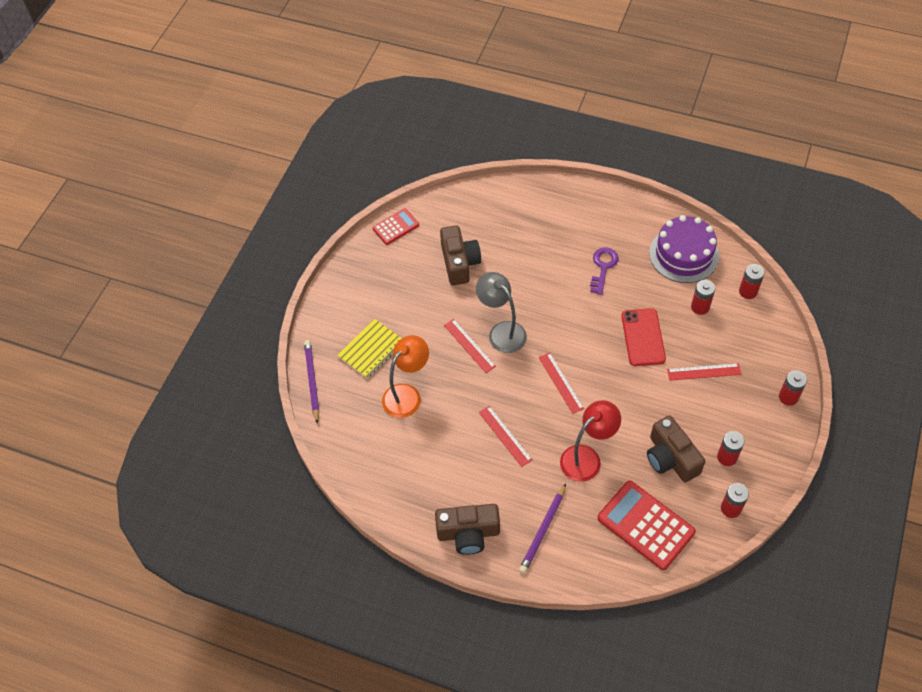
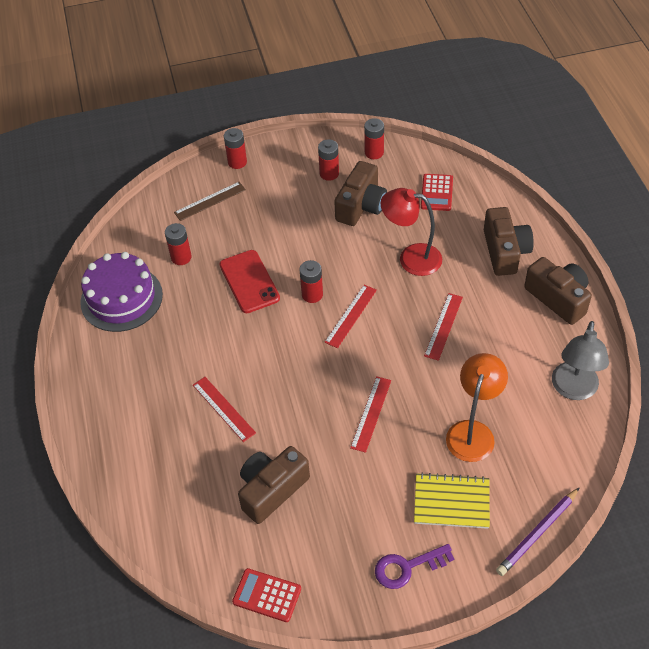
camera: 125 degrees left, 5 degrees down
orange lamp [382,335,429,418] -> orange lamp turned 105 degrees clockwise [446,353,508,462]
grey lamp [476,272,527,353] -> grey lamp moved to [552,321,609,400]
purple pencil [519,484,566,574] -> brown camera [484,207,534,276]
purple key [590,248,619,295] -> purple key moved to [375,544,454,589]
red calculator [597,481,696,570] -> red calculator [421,174,453,211], size x0.57
red phone [621,308,666,366] -> red phone turned 75 degrees counterclockwise [220,250,280,313]
red ruler [667,363,741,381] -> red ruler moved to [193,377,256,442]
red battery [739,264,765,299] -> red battery moved to [299,260,323,303]
none -> brown ruler [174,182,246,221]

